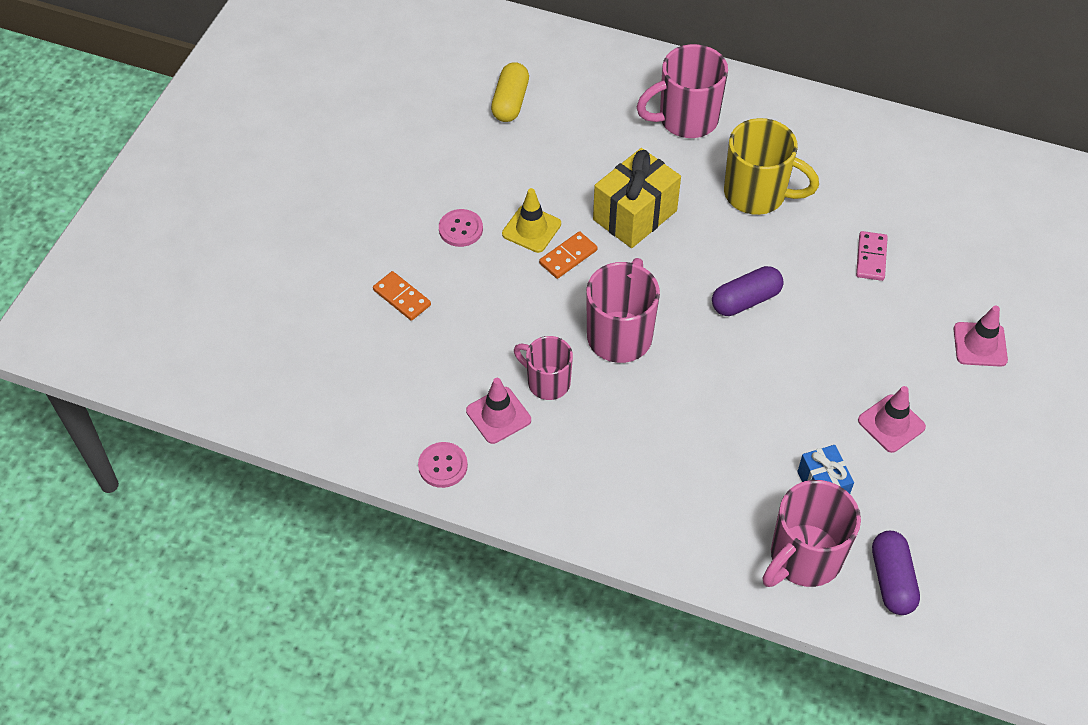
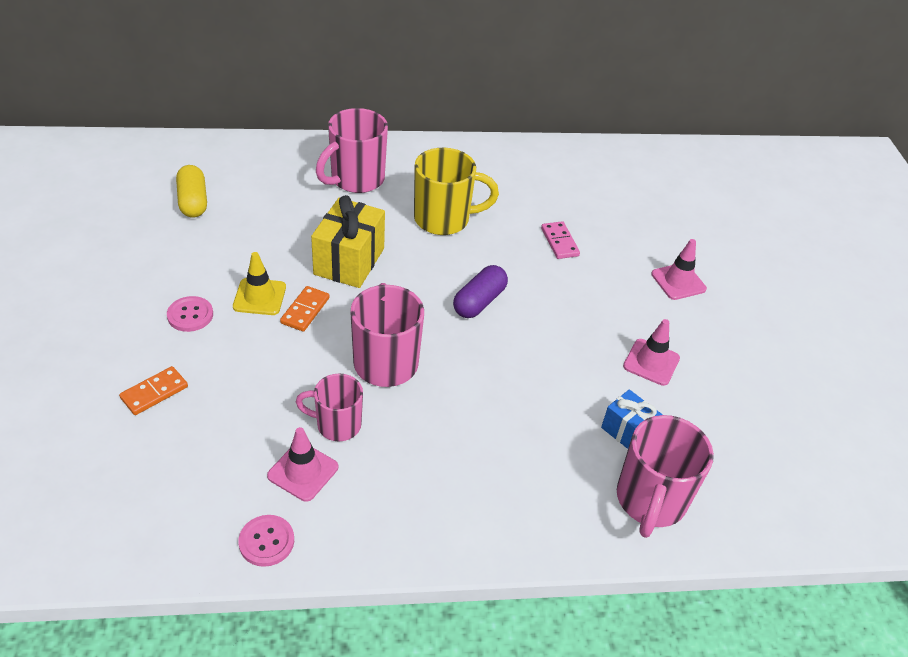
camera: 30 degrees left, 10 degrees down
orange domino [373,271,431,321] -> orange domino turned 60 degrees counterclockwise [119,366,188,415]
purple capsule [872,531,920,615] -> none

